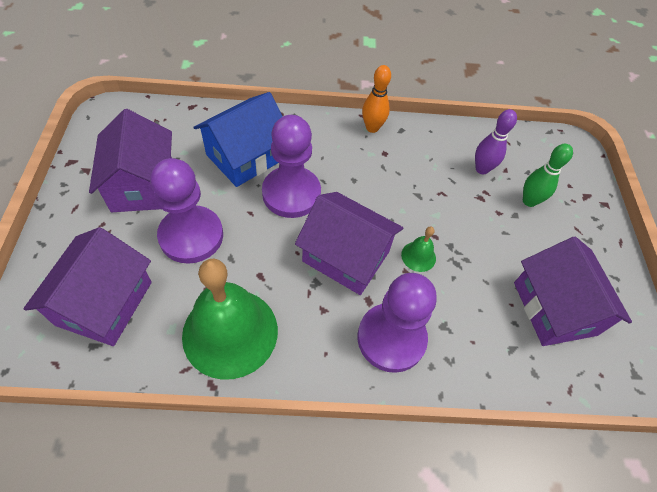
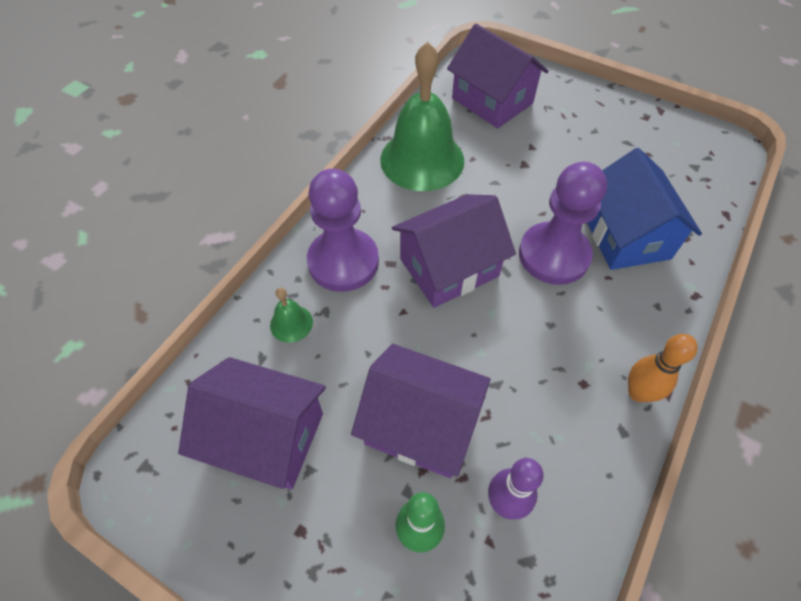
camera: 125 degrees right, 0 degrees up
purple house [89,109,172,212] -> purple house moved to [351,344,491,478]
purple pawn [150,158,223,264] -> none
green bell [401,227,436,272] -> green bell moved to [270,288,313,343]

